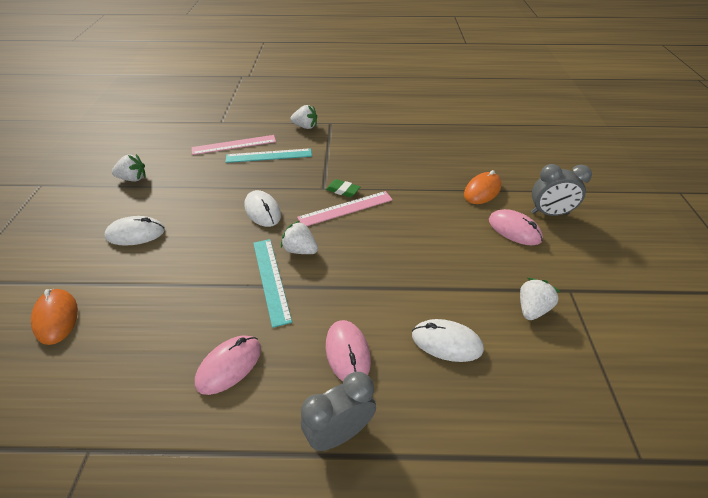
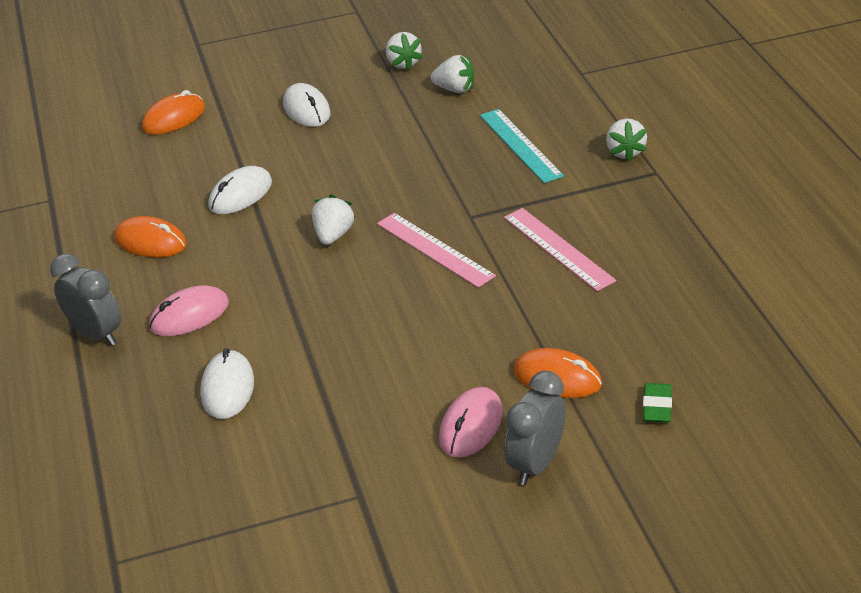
camera: 75 degrees right, 5 degrees down
pink ruler [191,135,276,155] -> pink ruler moved to [504,208,616,291]
pink mouse [195,335,261,395] -> orange mouse [115,216,187,257]
white mouse [244,190,281,227] -> white mouse moved to [209,166,272,214]
turquoise ruler [253,239,292,328] -> none
green eraser [326,179,360,197] -> green eraser moved to [643,383,672,423]
white strawberry [520,278,560,320] -> white strawberry moved to [430,55,474,93]
grey clock [531,164,592,216] -> grey clock turned 45 degrees clockwise [505,371,566,485]

